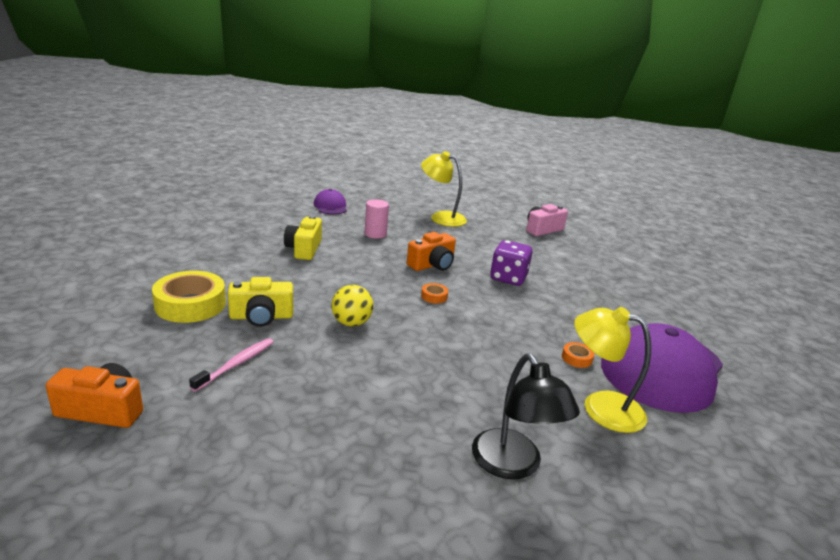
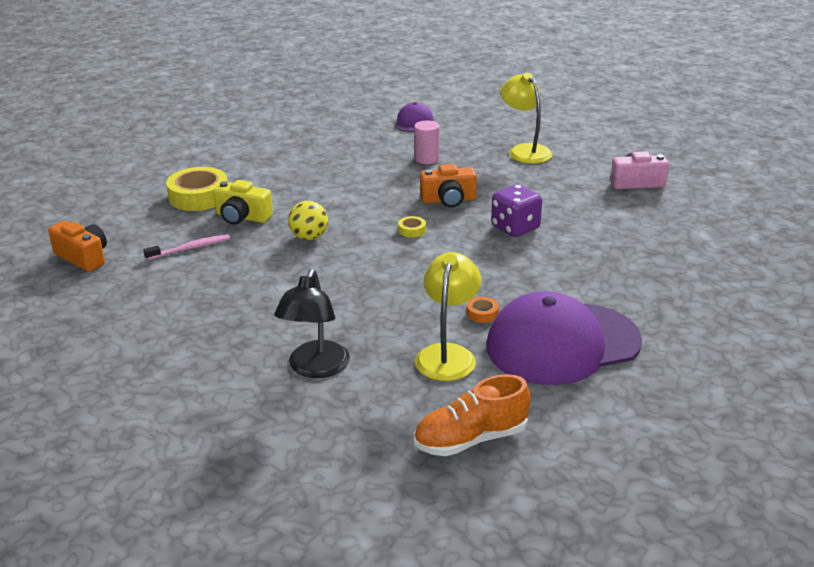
camera: 35 degrees right, 5 degrees up
yellow camera [284,215,322,260] -> none
orange tape [421,283,448,304] -> yellow tape [398,216,426,238]
yellow lamp [574,307,651,433] -> yellow lamp turned 45 degrees clockwise [415,252,481,381]
none -> orange shoe [414,374,531,456]

